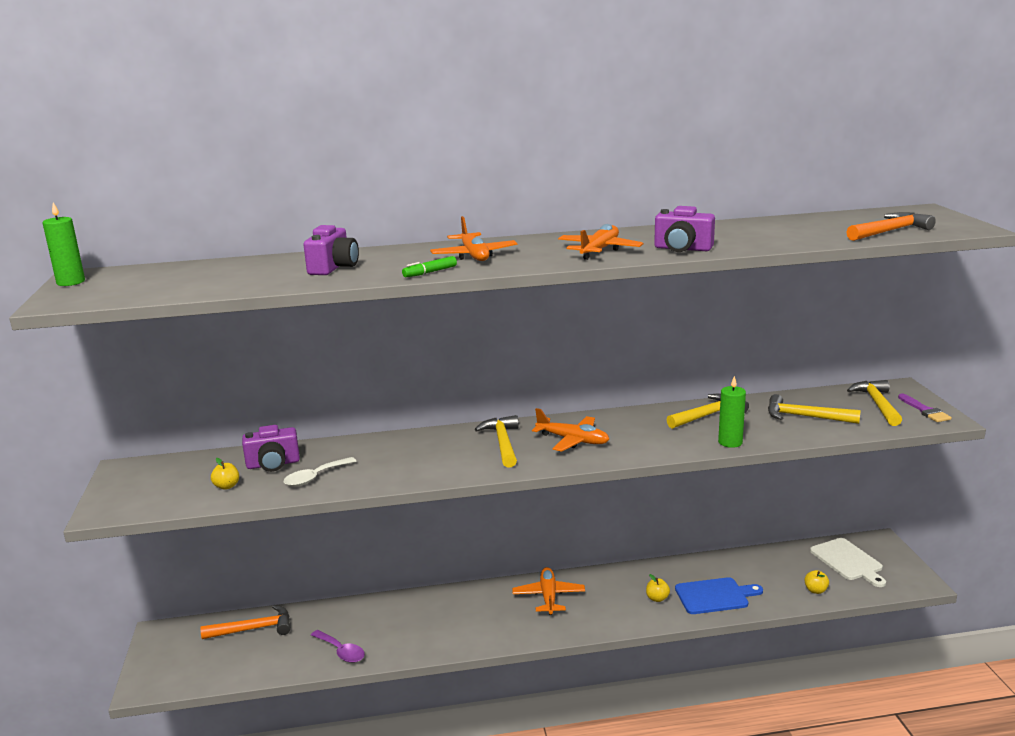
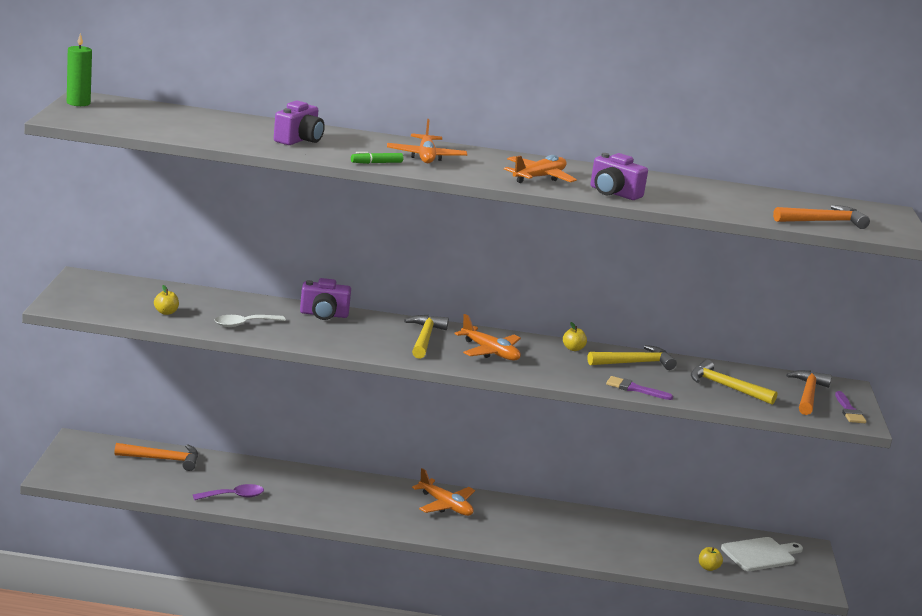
camera: 10 degrees right, 0 degrees up
purple camera [242,425,300,472] -> purple camera moved to [300,278,351,320]
purple spoon [311,630,365,663] -> purple spoon turned 75 degrees counterclockwise [193,484,264,500]
orange plane [512,567,585,615] -> orange plane turned 120 degrees clockwise [412,468,475,516]
yellow apple [646,574,670,602] -> yellow apple moved to [563,322,587,351]
blue cutting board [675,577,763,614] -> none
green candle [718,376,746,448] -> purple brush [606,376,673,400]
white cutting board [810,538,886,587] -> white cutting board turned 105 degrees counterclockwise [721,537,803,571]
yellow hammer [847,380,902,426] -> orange hammer [786,370,832,415]

